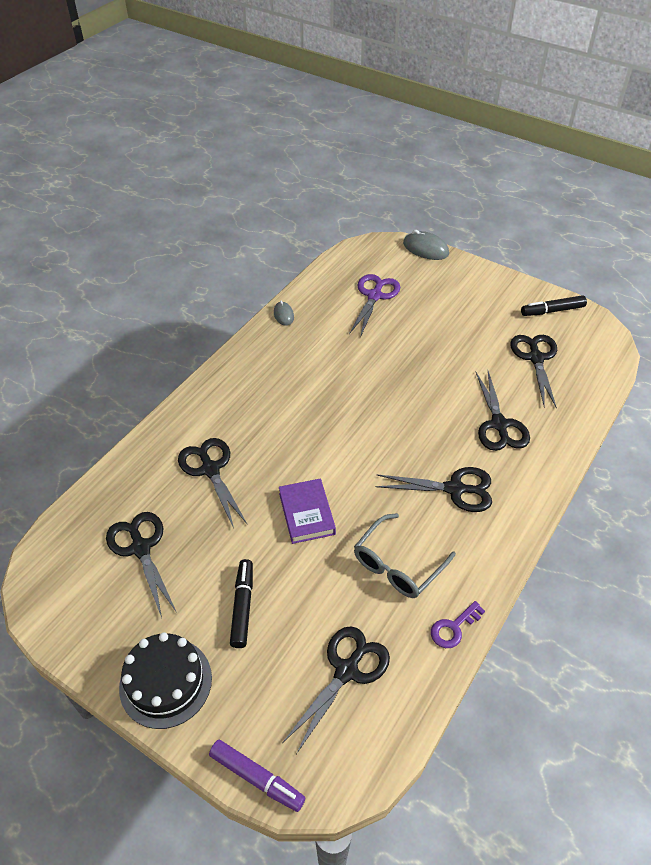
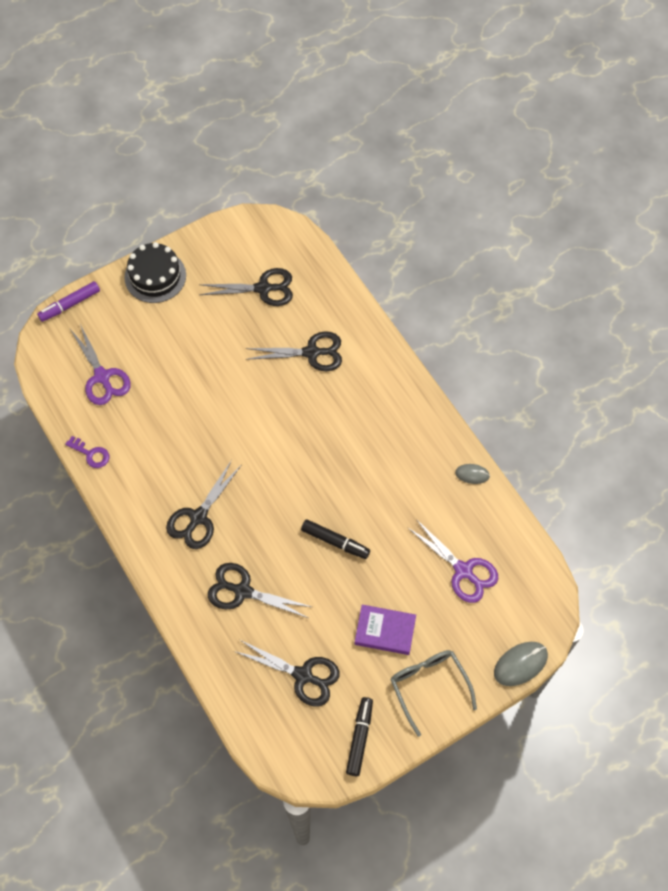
camera: 115 degrees right, 15 degrees up
black marker [230,559,253,648] -> black marker moved to [301,519,370,559]
purple book [279,479,336,544] -> purple book moved to [355,605,416,655]
black scissors [282,626,390,754] -> purple scissors [70,324,131,405]
grey glasses [354,513,456,598] -> grey glasses moved to [391,650,477,737]
purple key [431,601,485,648] -> purple key turned 135 degrees clockwise [65,436,109,468]

